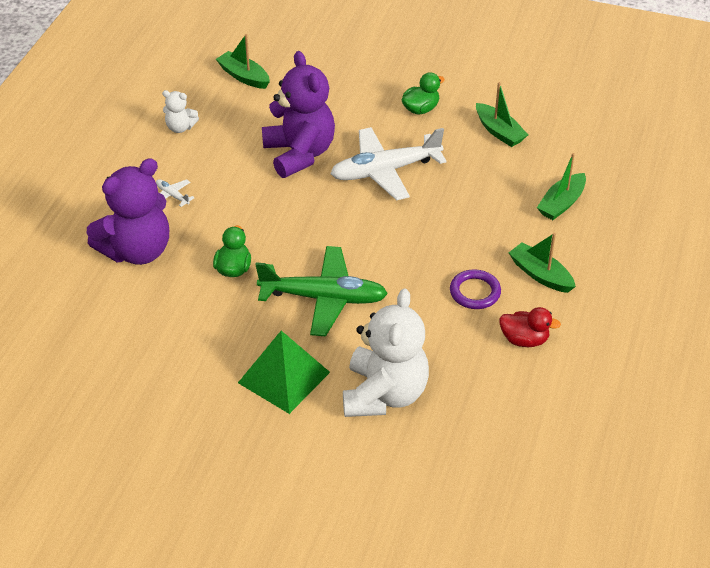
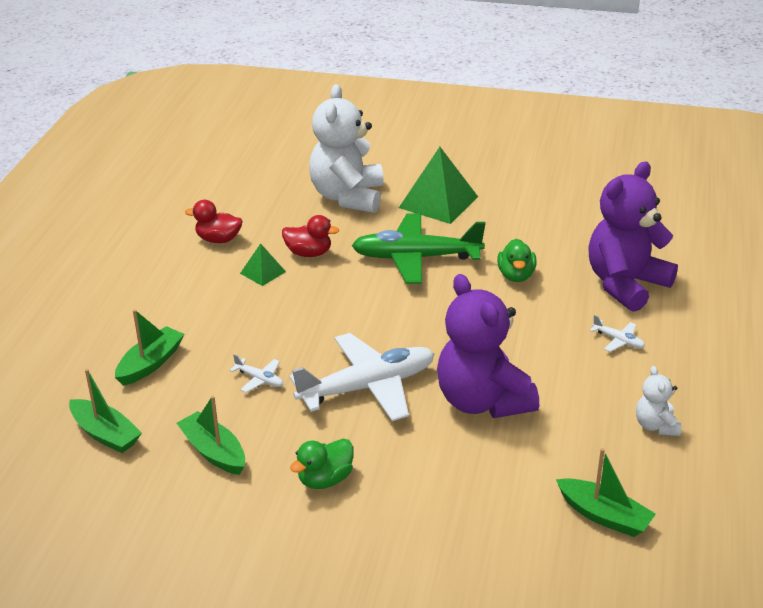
camera: 175 degrees right, 10 degrees down
white teddy bear [162,90,199,133] -> white teddy bear turned 105 degrees counterclockwise [636,366,681,436]
purple ring [450,269,501,309] -> green pyramid [240,243,286,286]
green boat [509,233,576,293] -> green boat moved to [69,369,142,453]
none -> white plane [230,354,283,393]
none -> red duck [282,215,339,257]

